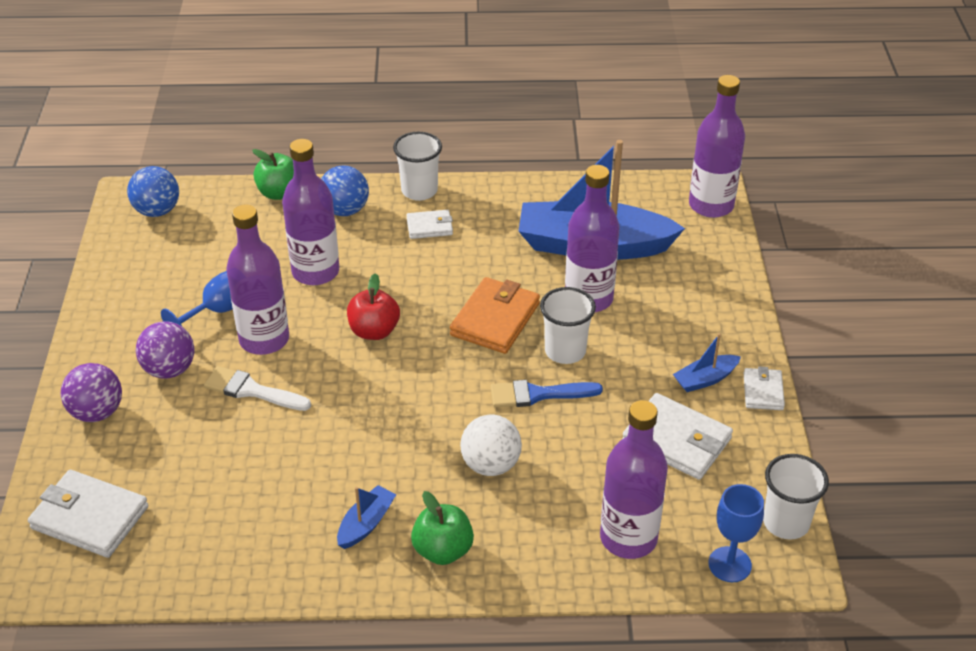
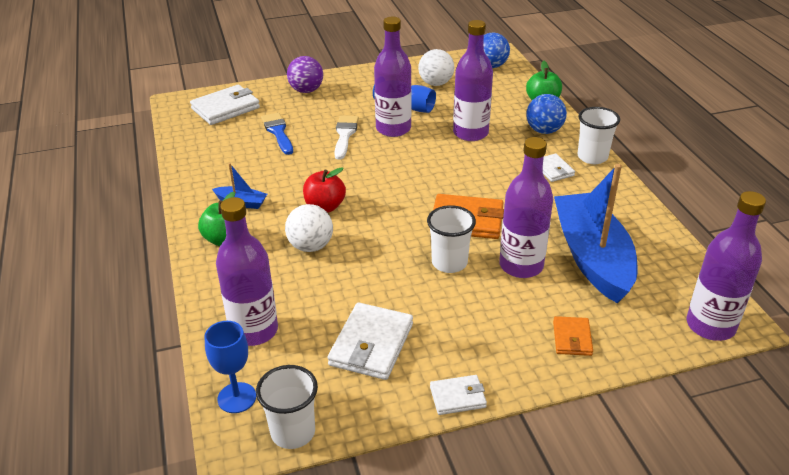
camera: 75 degrees right, 5 degrees down
white wallet [28,470,148,558] -> white wallet turned 45 degrees clockwise [190,85,260,125]
purple ball [136,321,195,379] -> none
red apple [347,273,400,340] -> red apple moved to [303,167,346,213]
blue brush [491,380,603,407] -> blue brush moved to [261,113,293,155]
blue boat [673,333,741,392] -> none
none -> white ball [418,49,454,86]
none -> orange wallet [553,316,593,356]

